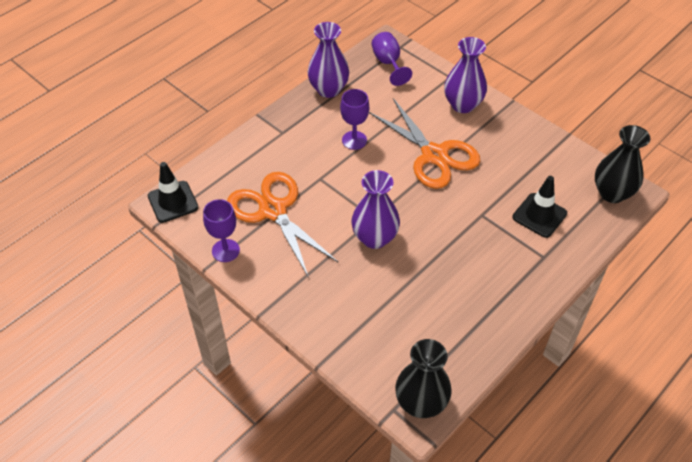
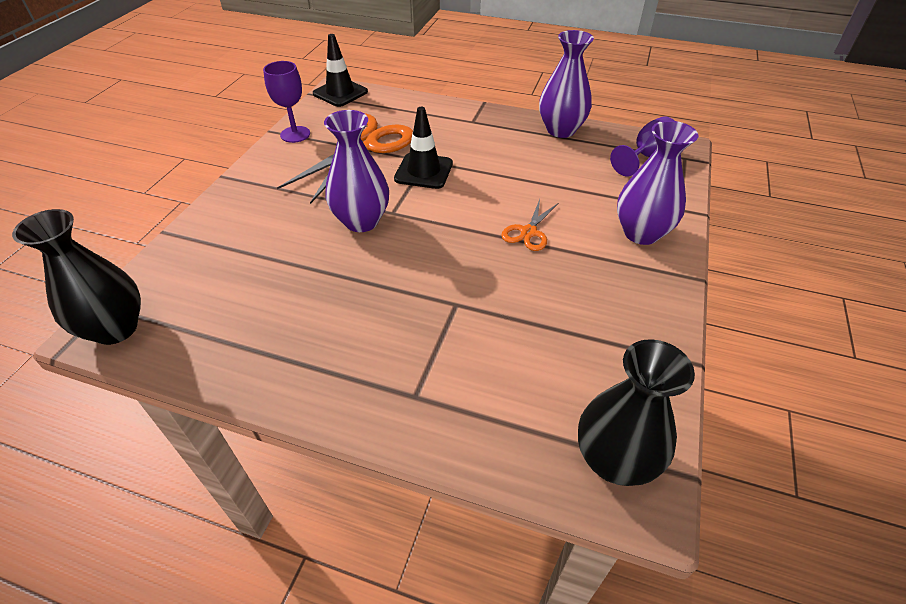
camera: 65 degrees right, 5 degrees down
purple goblet [340,89,369,150] -> none
orange scissors [369,98,480,189] -> orange scissors [501,199,558,251], size x0.46
black traffic cone [512,176,567,238] -> black traffic cone moved to [394,107,453,189]

